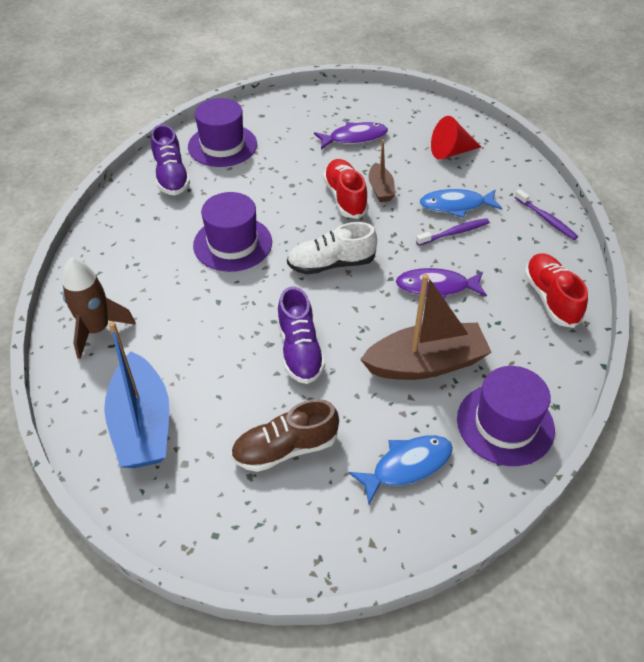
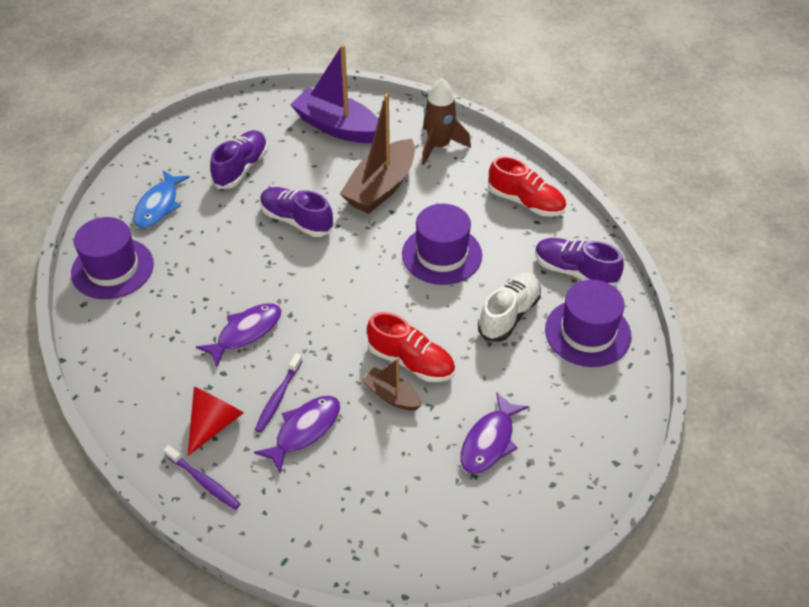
camera: 135 degrees right, 0 degrees up
blue boat [104,321,169,468] -> purple boat [290,44,379,143]
brown shoe [231,399,339,472] -> purple shoe [210,130,268,189]
white shoe [287,222,377,274] -> white shoe moved to [478,272,541,342]
brown boat [360,274,491,380] -> brown boat moved to [340,93,415,214]
blue fish [419,189,502,218] -> purple fish [254,396,340,473]
red cone [431,116,481,160] -> red cone moved to [188,386,244,456]
purple toothbrush [514,189,578,240] -> purple toothbrush turned 150 degrees counterclockwise [164,445,240,510]
red shoe [524,253,588,328] -> red shoe moved to [489,156,566,217]

